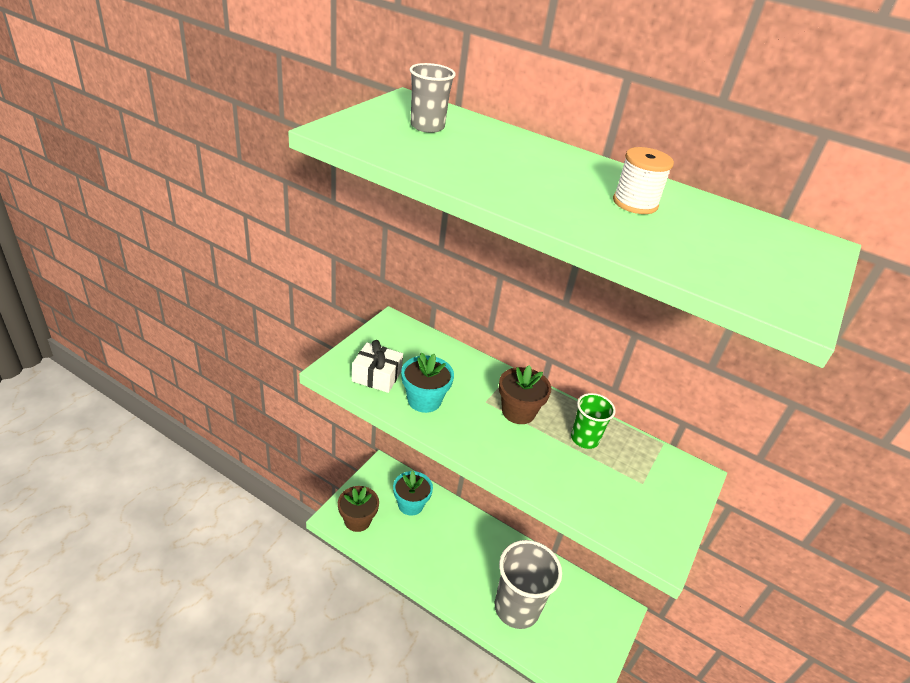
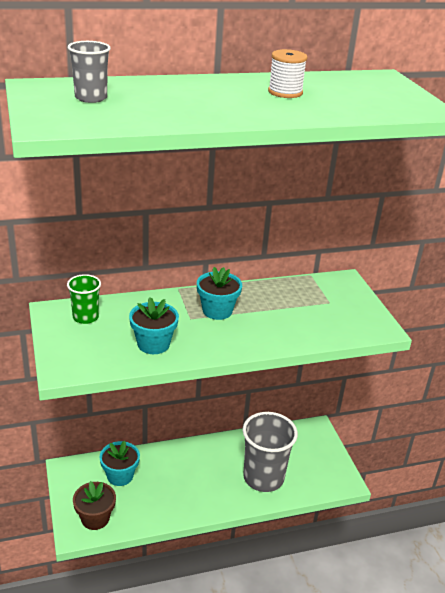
camera: 45 degrees left, 5 degrees down
white gift [352,340,403,393] -> none
brown flower pot [499,365,551,424] -> turquoise flower pot [197,267,242,320]
green cup [571,393,616,449] -> green cup moved to [67,274,101,324]

